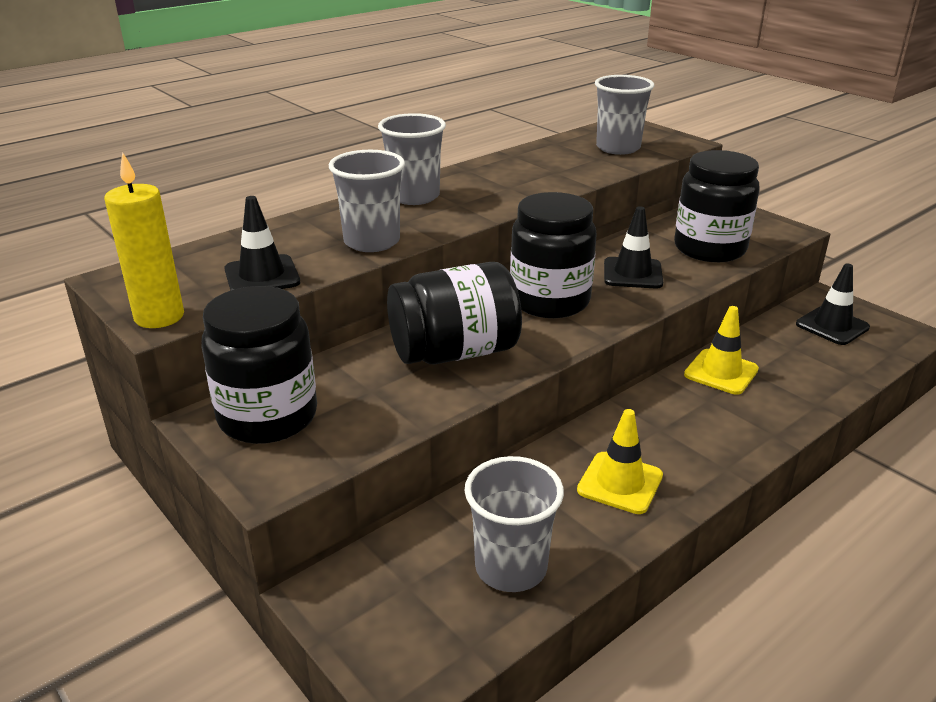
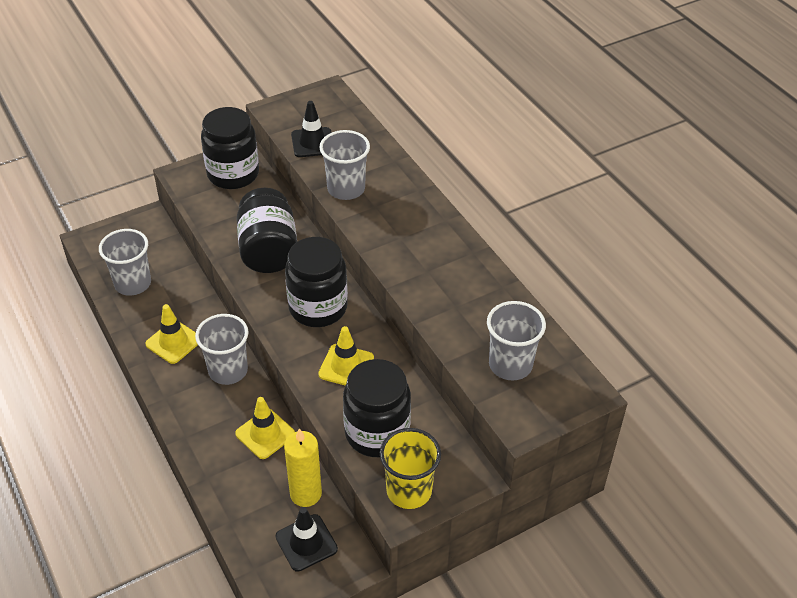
camera: 100 degrees right, 15 degrees up
yellow candle [104,152,184,328] -> yellow candle moved to [284,428,322,507]
grey cup [378,113,446,205] -> grey cup moved to [195,314,249,385]
black traffic cone [604,206,663,288] -> yellow traffic cone [318,326,374,386]
none -> yellow cup [380,428,441,509]

